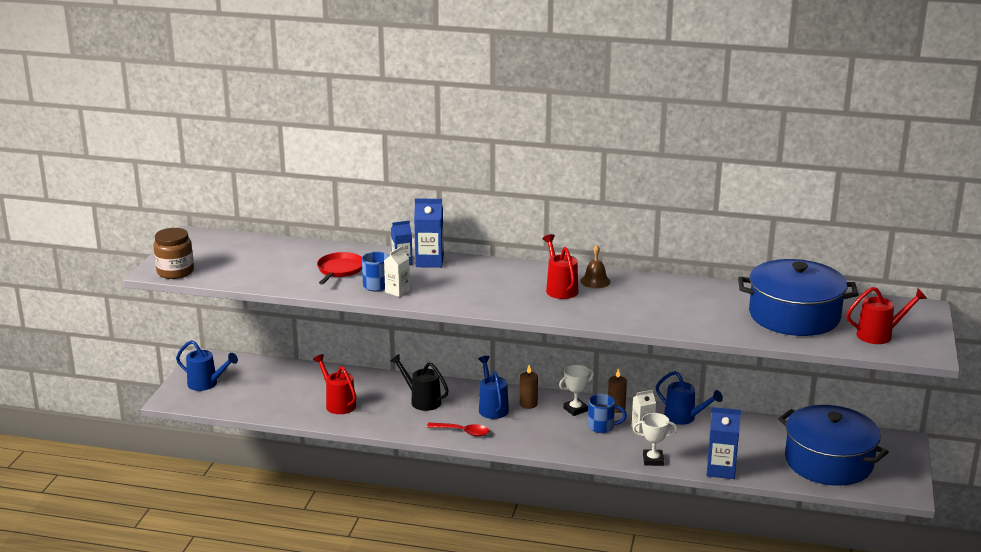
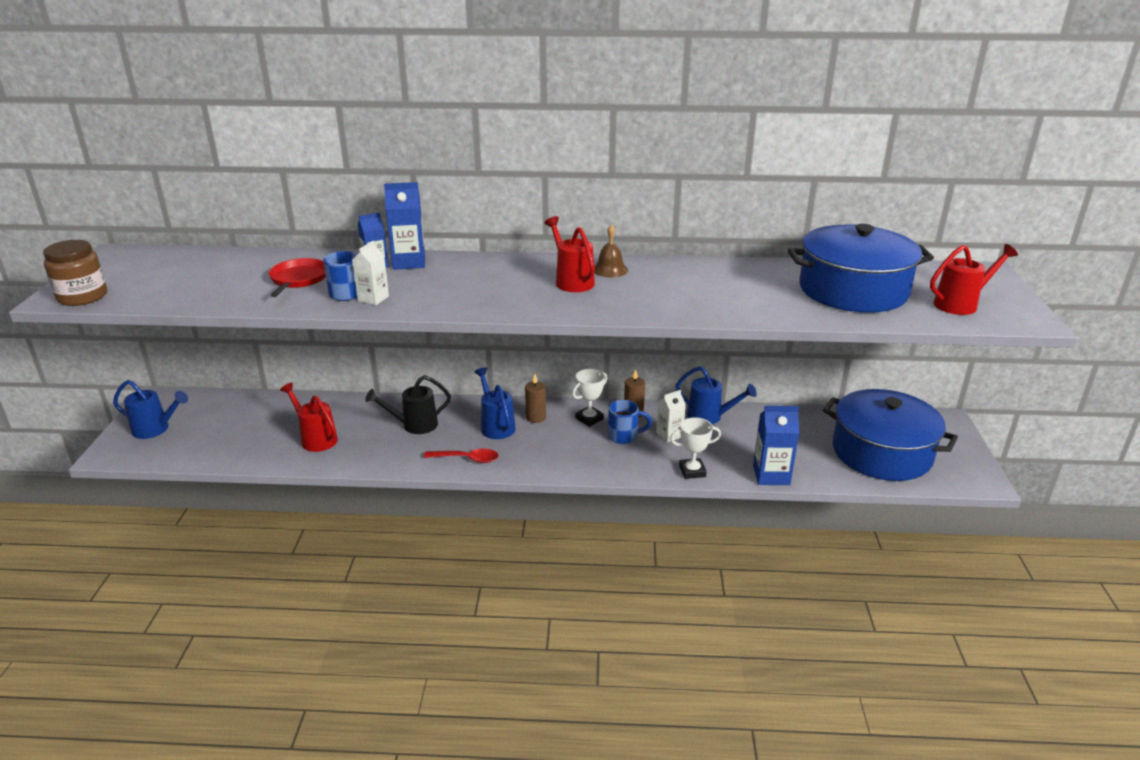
camera: 10 degrees left, 5 degrees up
black watering can [390,354,449,411] -> black watering can turned 45 degrees counterclockwise [365,375,451,434]

